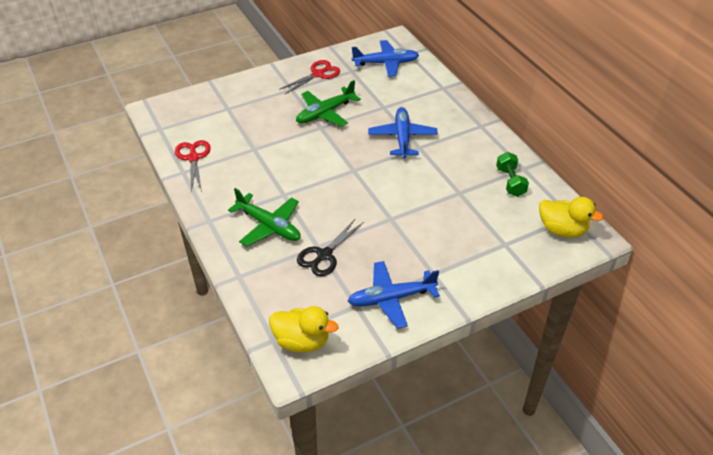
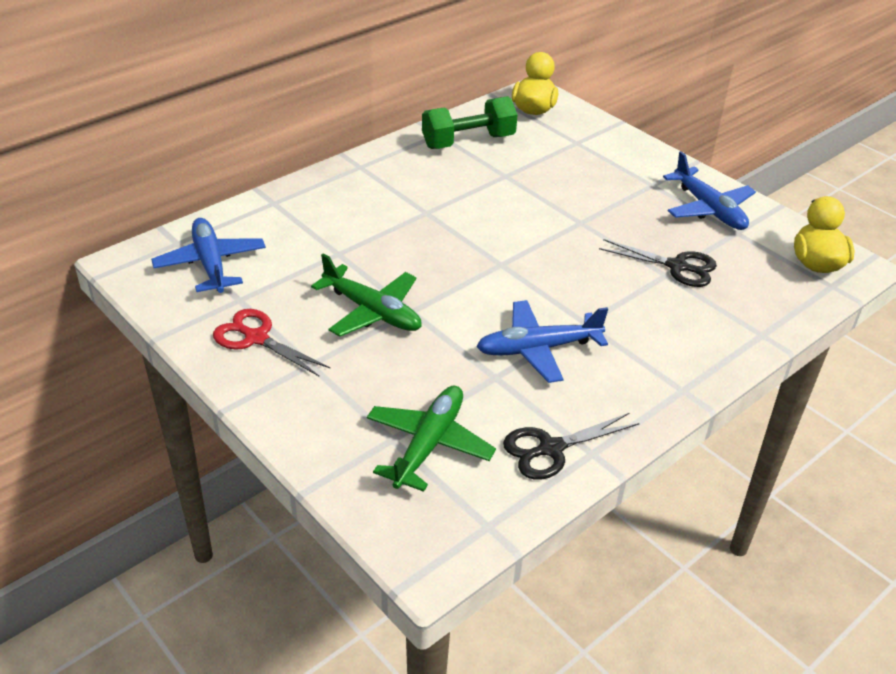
camera: 105 degrees left, 5 degrees down
red scissors [175,140,211,192] -> black scissors [503,413,640,480]
green plane [228,188,301,247] -> green plane moved to [367,385,496,492]
blue plane [368,107,438,158] -> blue plane moved to [476,300,608,383]
green dumbbell [496,152,529,197] -> green dumbbell [422,96,518,149], size x1.52

